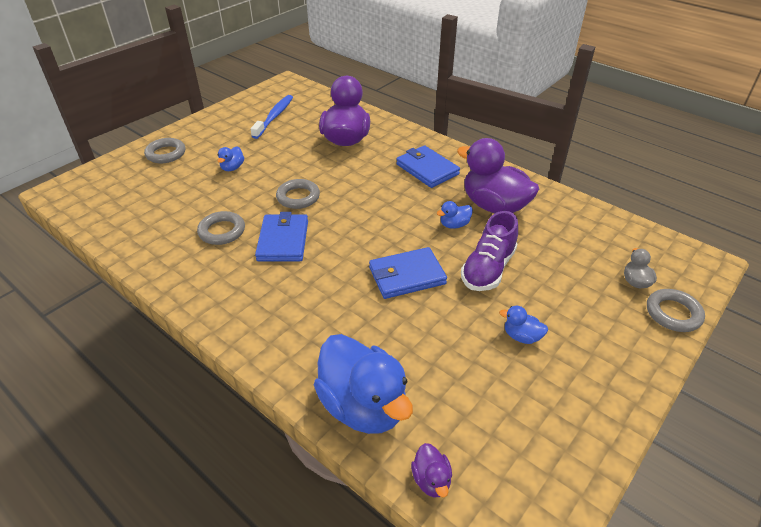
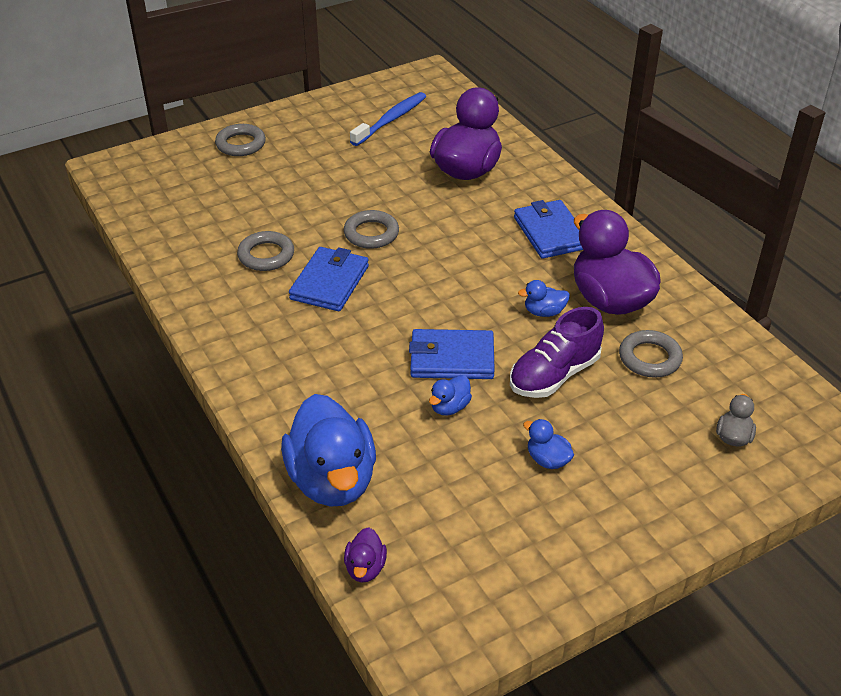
camera: 20 degrees right, 0 degrees up
blue duck [217,146,244,171] -> blue duck moved to [429,375,472,416]
grey ring [647,289,705,332] -> grey ring moved to [619,330,683,378]

